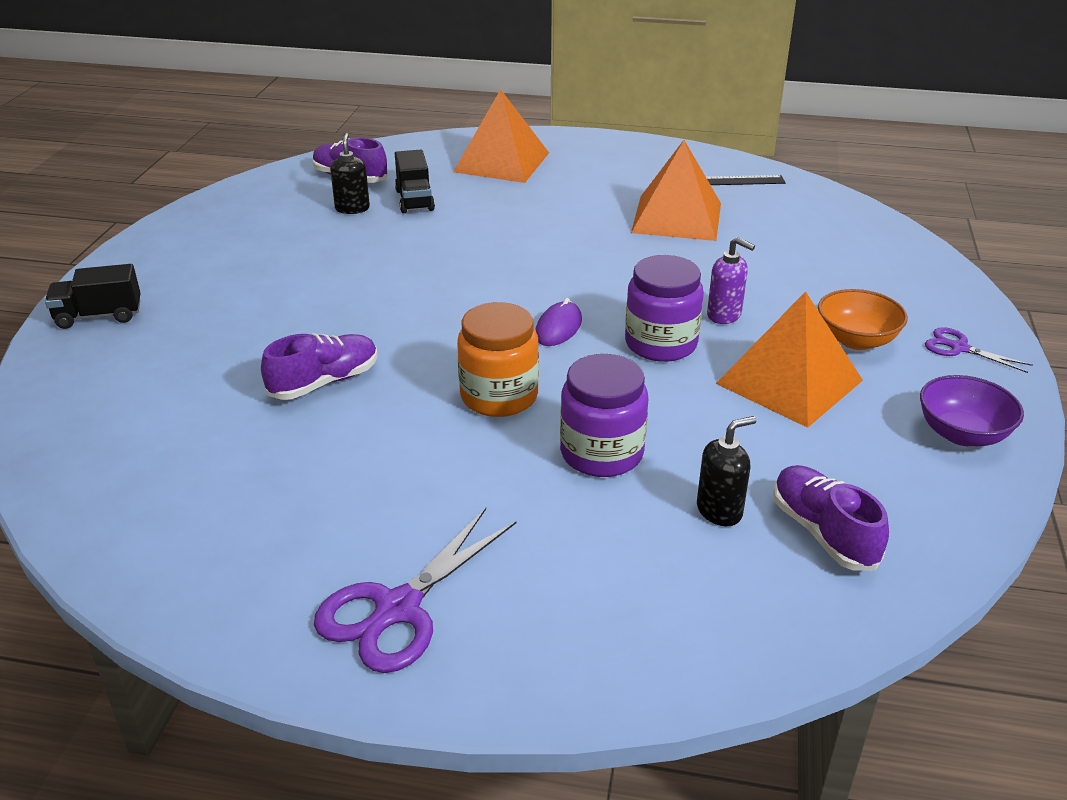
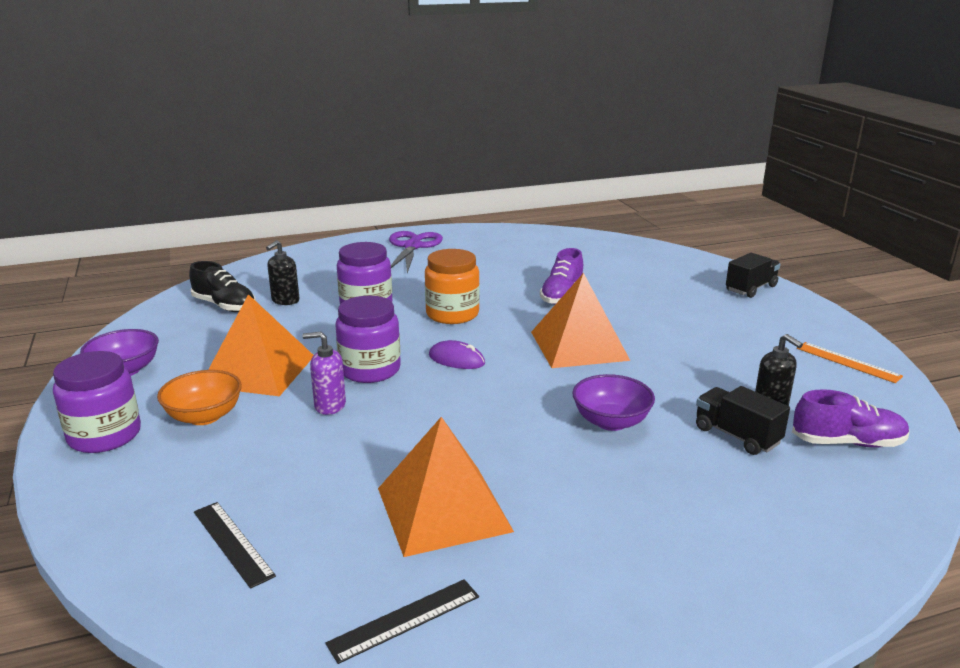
camera: 150 degrees right, 10 degrees down
orange pyramid [453,89,549,183] -> orange pyramid moved to [531,273,630,368]
purple mouse [535,298,582,346] -> purple mouse turned 60 degrees counterclockwise [429,340,485,369]
purple shoe [773,465,889,571] -> black shoe [189,261,256,312]
purple scissors [925,327,1033,373] -> purple jar [53,351,141,453]
none -> black ruler [194,502,276,589]
none -> purple bowl [573,374,655,431]
none -> orange ruler [797,342,903,383]

